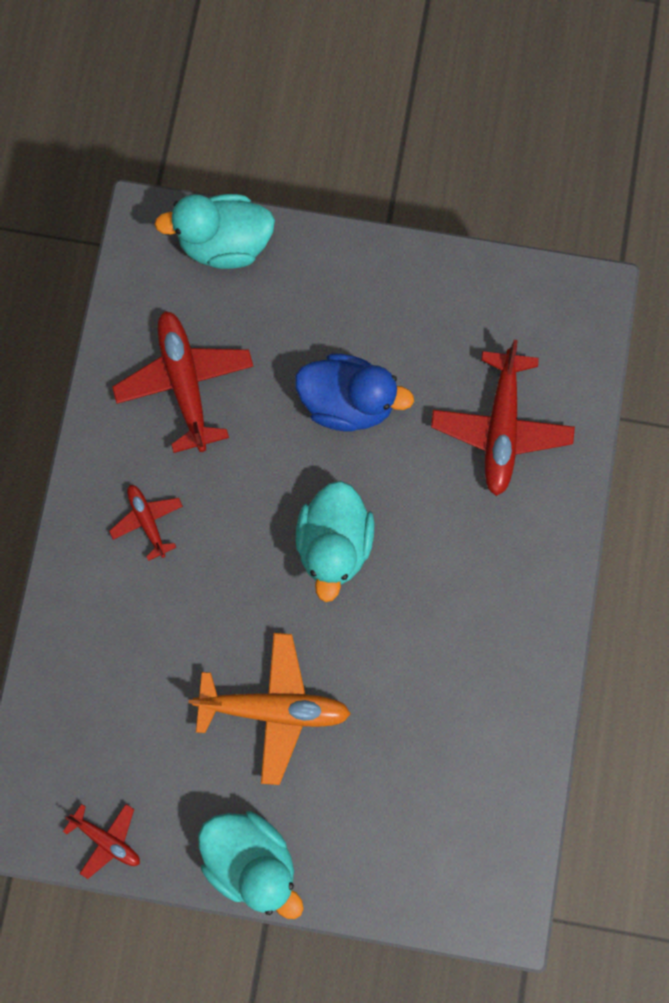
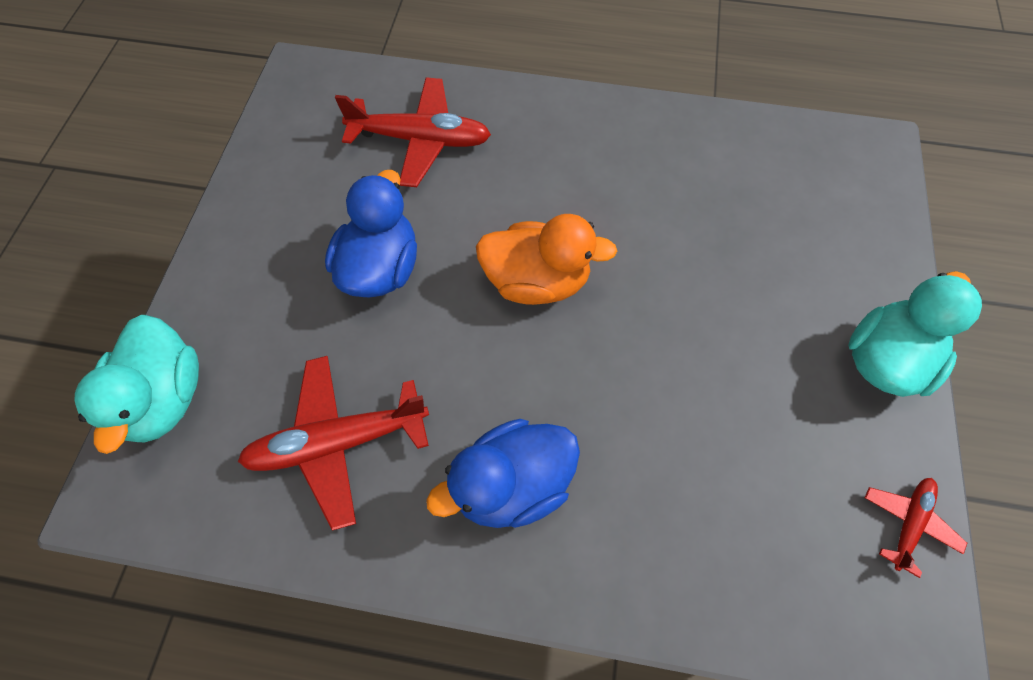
camera: 90 degrees left, 15 degrees down
red plane [109,485,183,561] -> blue duck [426,419,580,528]
orange plane [189,633,351,785] -> none
turquoise duck [296,481,374,602] -> orange duck [476,214,617,305]

